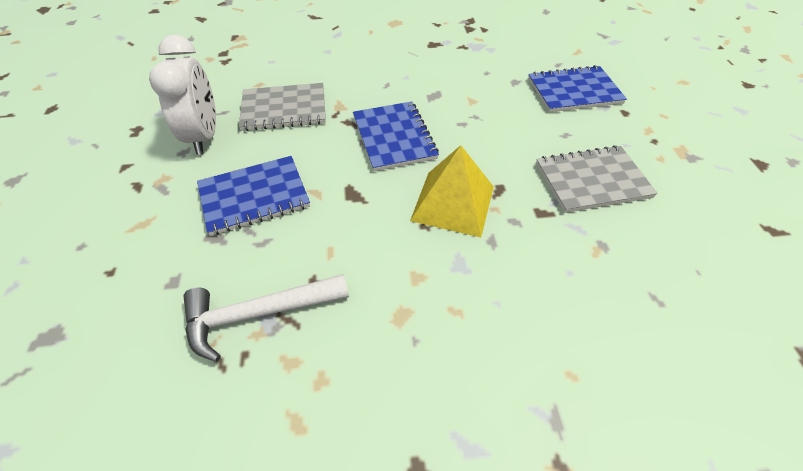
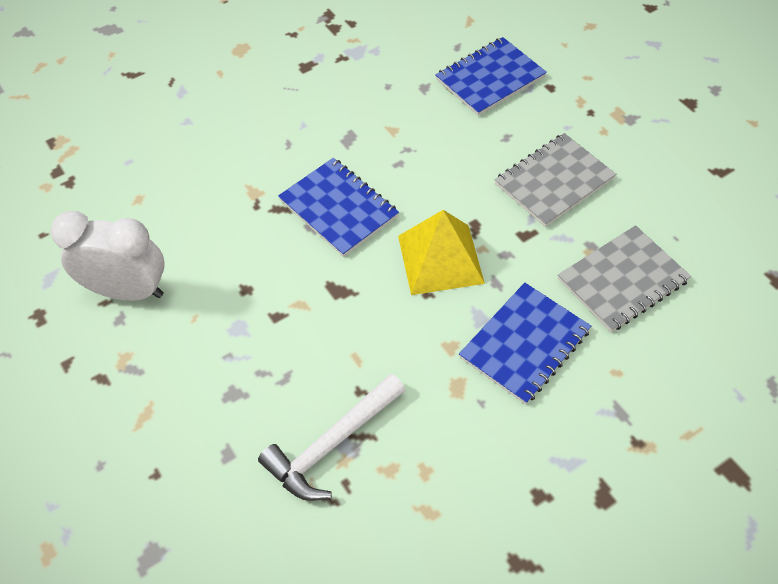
camera: 25 degrees left, 5 degrees up
white clock [149,35,216,155] -> white clock turned 45 degrees counterclockwise [51,211,165,301]
blue notebook [197,156,310,236] -> blue notebook moved to [459,282,591,405]
grey notebook [239,83,326,131] -> grey notebook moved to [558,225,691,332]

